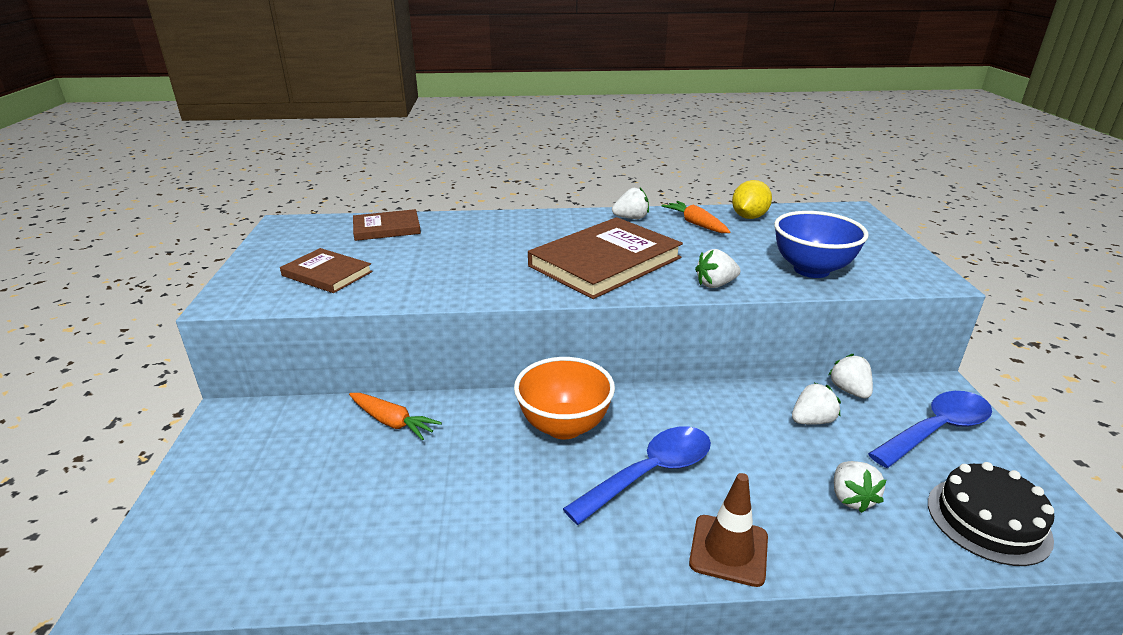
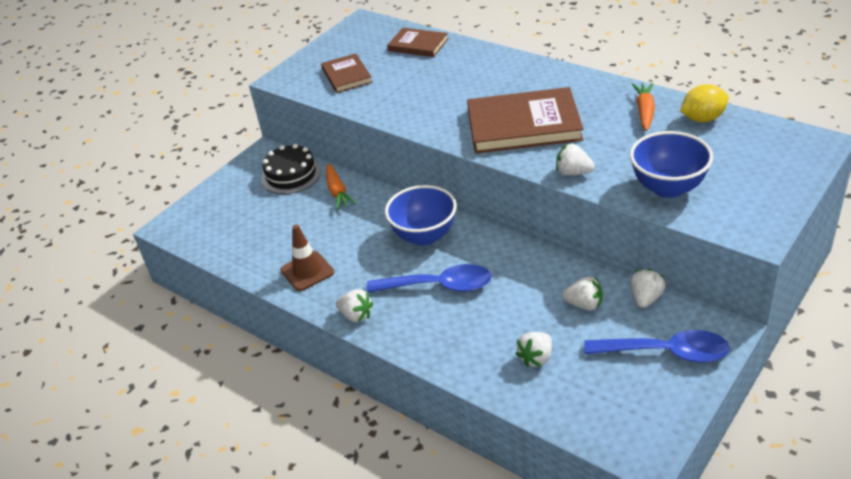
camera: 45 degrees right, 10 degrees up
orange bowl [514,357,615,439] -> blue bowl [385,185,457,246]
white strawberry [612,188,649,219] -> white strawberry moved to [336,289,373,322]
brown traffic cone [689,473,768,587] -> brown traffic cone moved to [280,224,334,291]
black cake [928,462,1054,566] -> black cake moved to [261,144,321,194]

